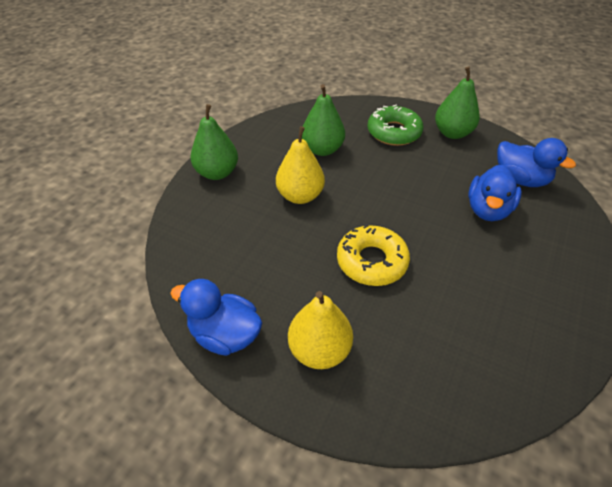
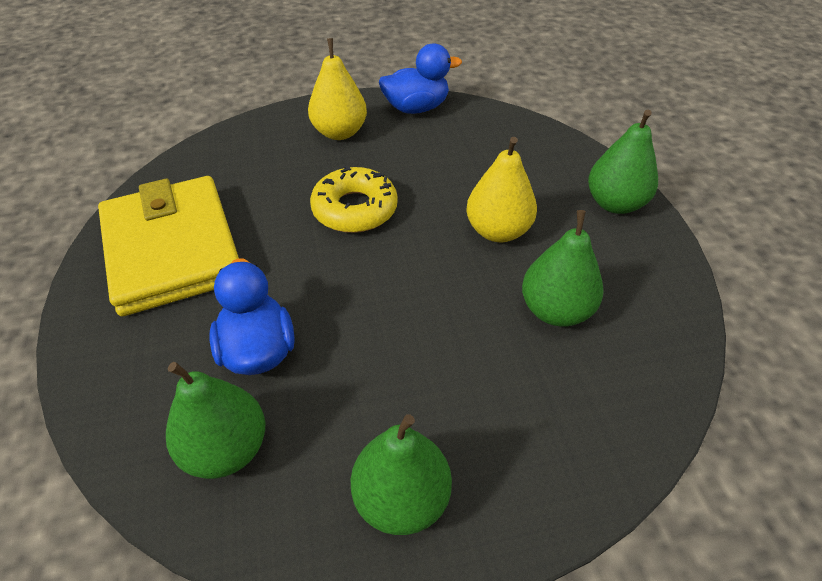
camera: 140 degrees right, 0 degrees up
green donut [368,105,423,146] -> none
blue duck [497,138,576,187] -> green pear [166,362,265,479]
none -> yellow wallet [98,176,239,316]

